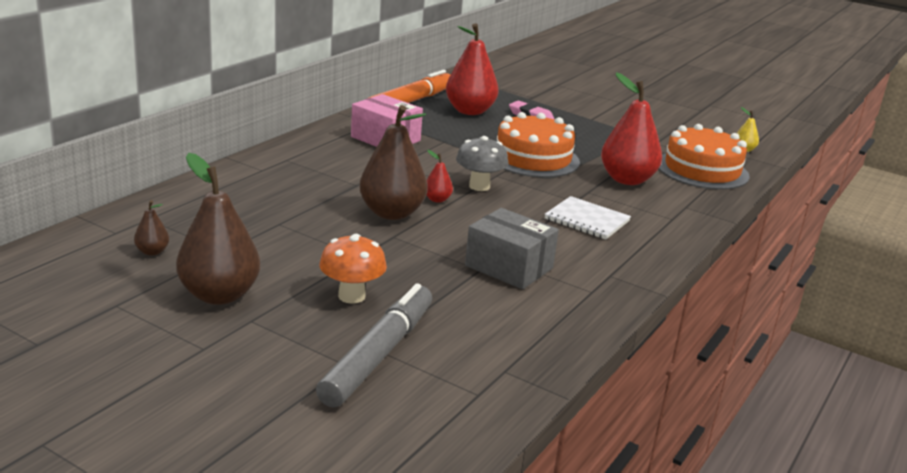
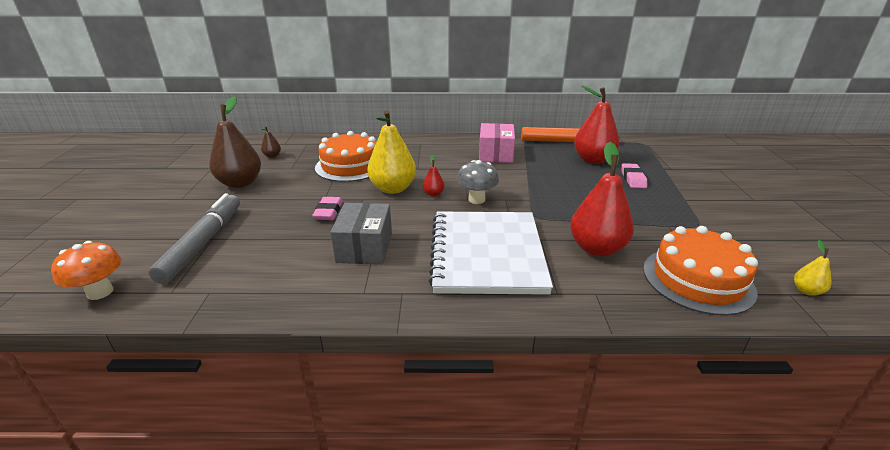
camera: 60 degrees right, 5 degrees up
grey marker [316,283,432,408] -> grey marker turned 75 degrees counterclockwise [148,193,240,284]
orange mushroom [319,234,387,304] -> orange mushroom moved to [51,241,121,300]
brown pear [359,105,428,220] -> yellow pear [367,110,416,194]
orange cake [497,112,580,178] -> orange cake moved to [315,131,376,182]
white notebook [545,196,631,240] -> white notebook [428,212,553,295], size x2.06
none -> pink eraser [312,197,343,220]

